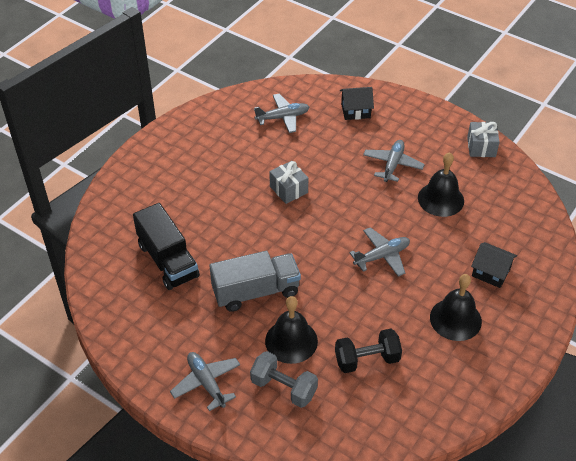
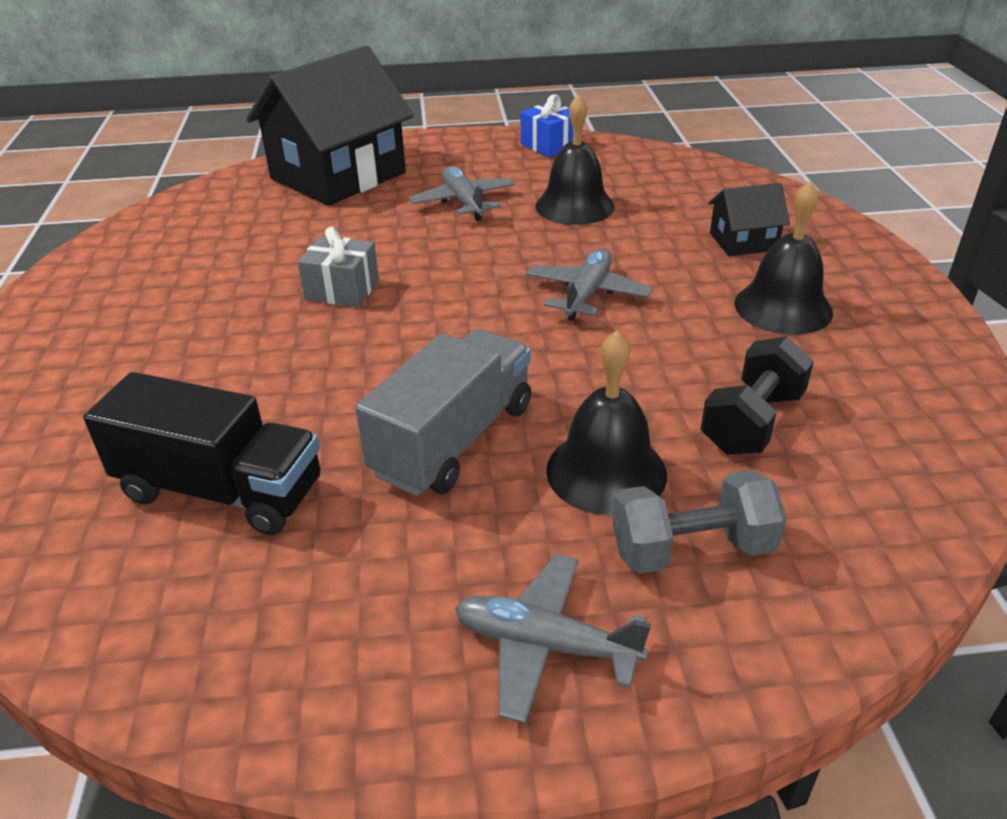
camera: 40 degrees left, 10 degrees down
grey plane [254,94,309,133] -> none
black house [340,87,374,120] -> black house [246,46,414,206], size x2.20
grey gift [467,122,500,157] -> blue gift [521,94,573,157]

